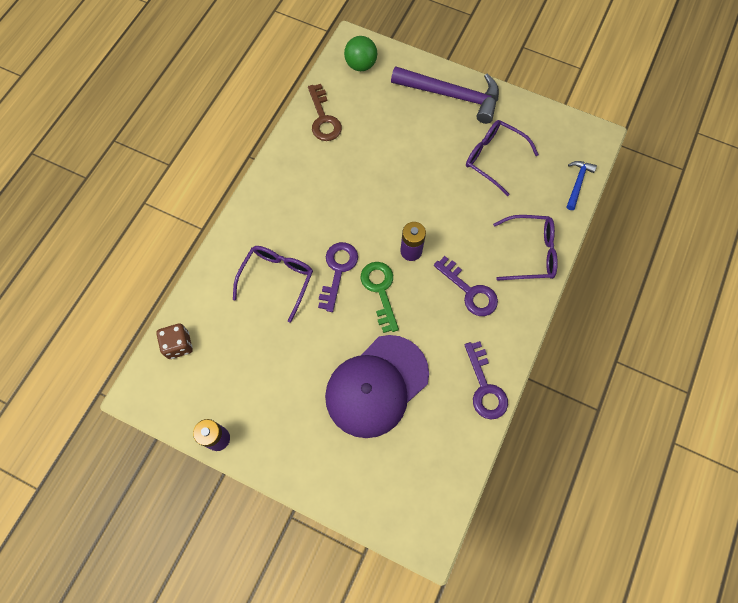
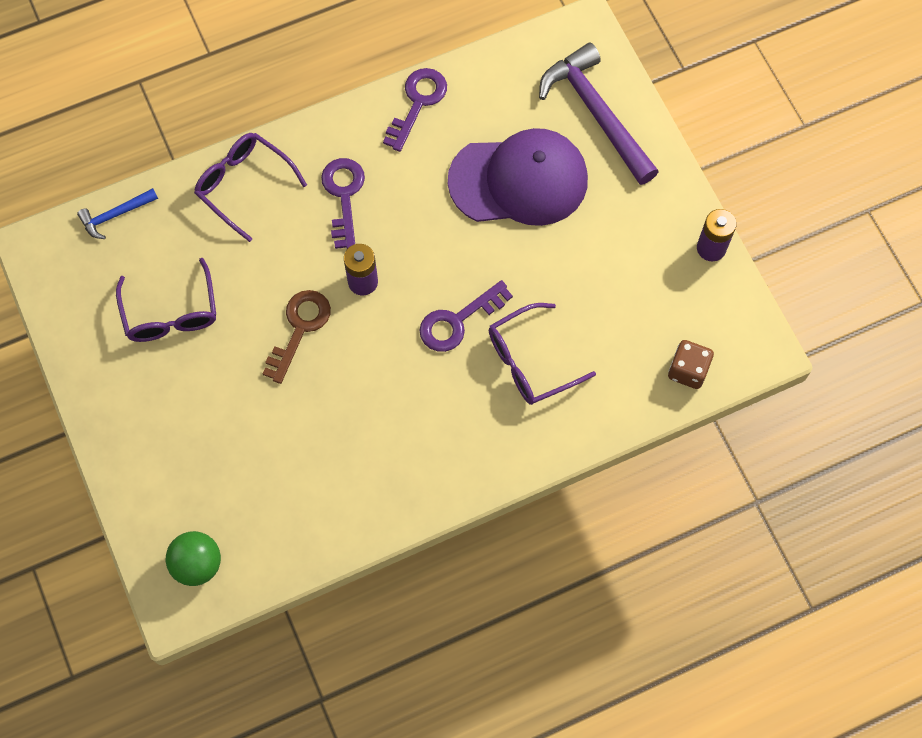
camera: 140 degrees left, 0 degrees up
brown key [308,84,342,141] -> brown key moved to [263,290,331,384]
green key [361,262,399,333] -> none
purple hammer [391,66,499,124] -> purple hammer moved to [539,42,659,185]

